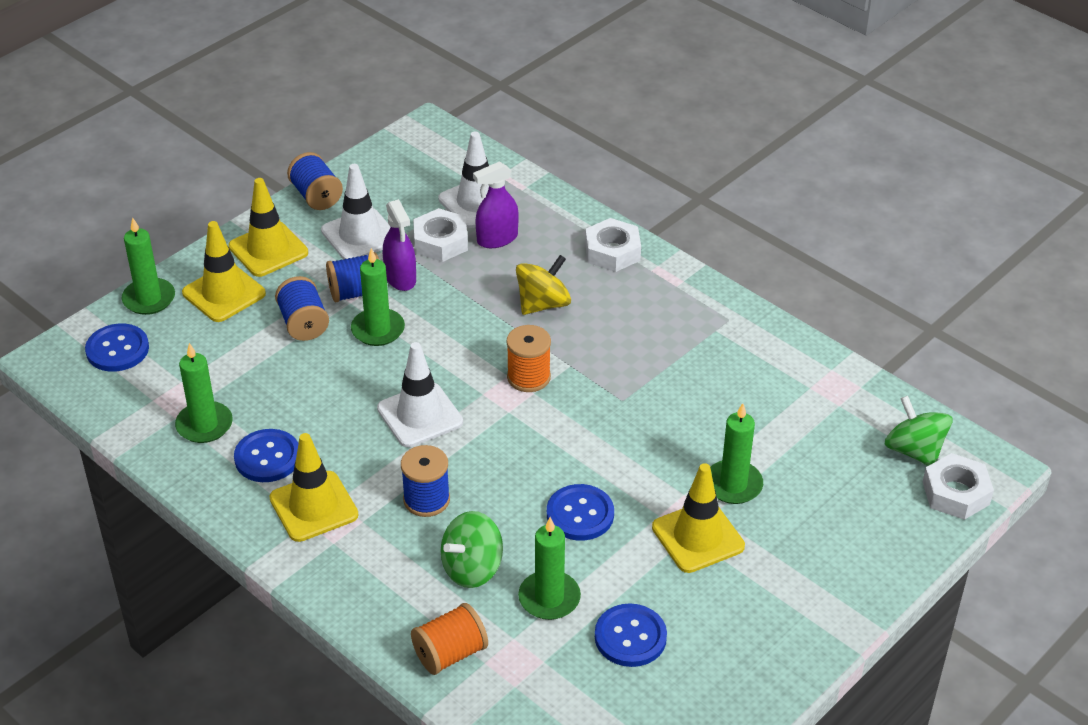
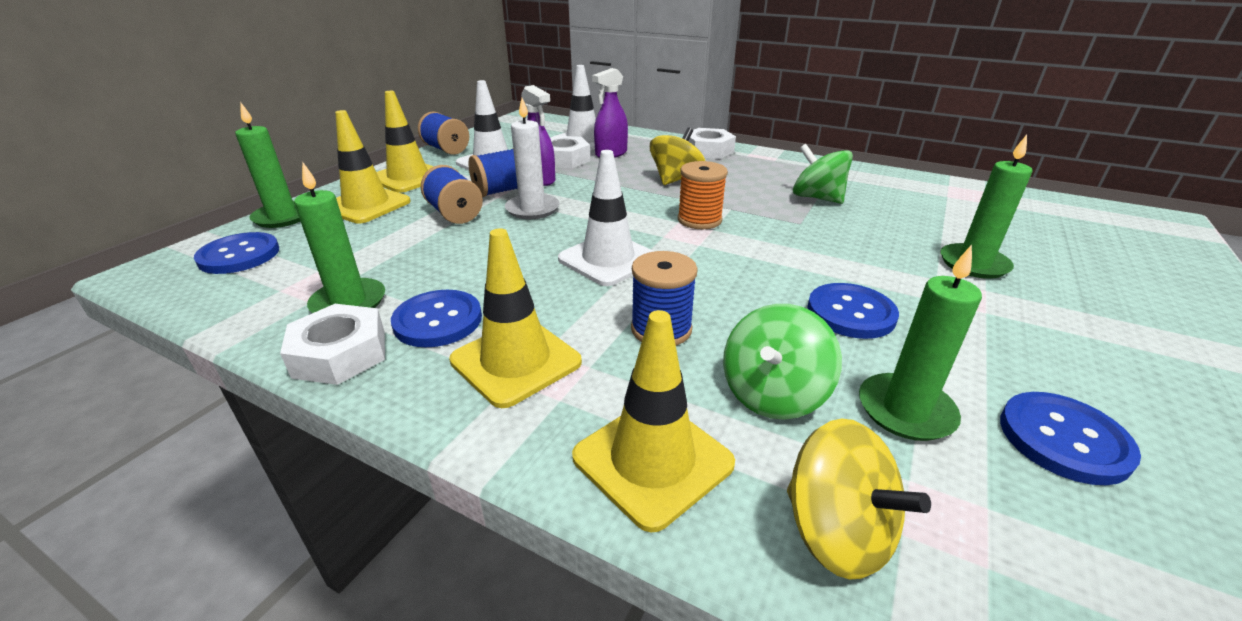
camera: 15 degrees left, 10 degrees down
green candle [351,248,405,346] -> white candle [505,98,560,219]
orange spool [411,603,488,675] -> yellow spinning top [787,419,931,579]
yellow traffic cone [652,463,745,573] -> yellow traffic cone moved to [572,310,735,532]
green spinning top [885,396,952,466] -> green spinning top moved to [793,144,853,204]
white nut [923,453,994,520] -> white nut moved to [280,304,385,385]

